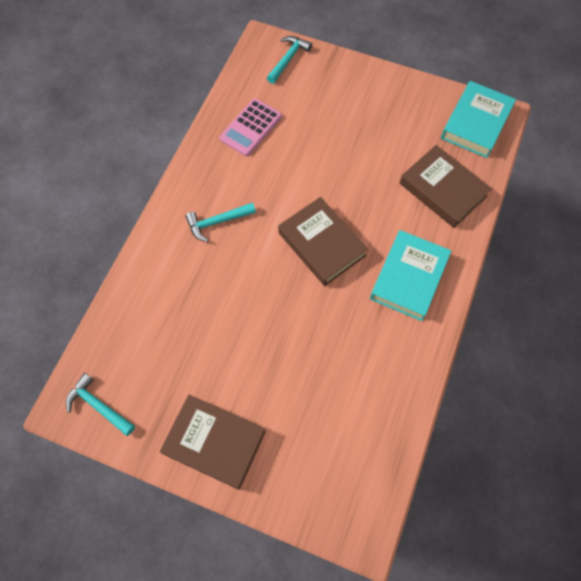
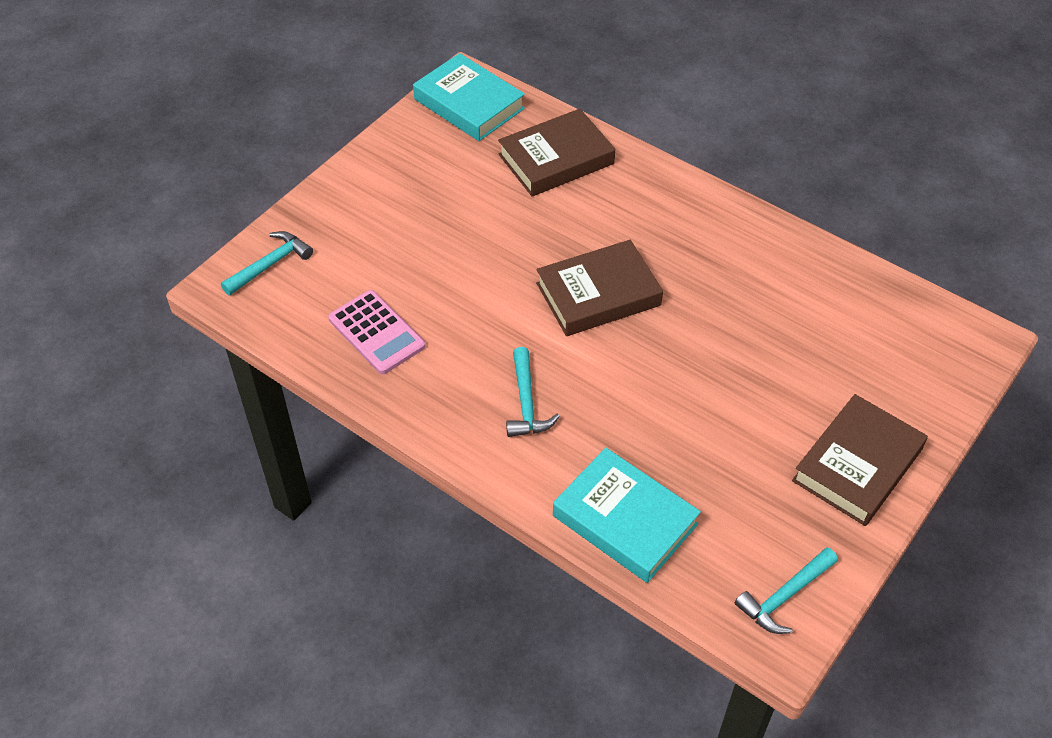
camera: 75 degrees left, 15 degrees down
turquoise hammer [267,36,312,84] -> turquoise hammer turned 90 degrees clockwise [221,231,313,295]
turquoise book [370,230,451,321] -> turquoise book moved to [553,448,701,583]

